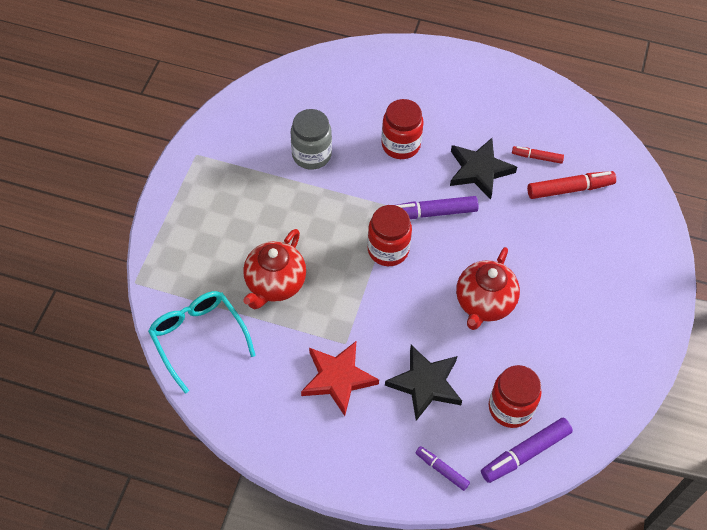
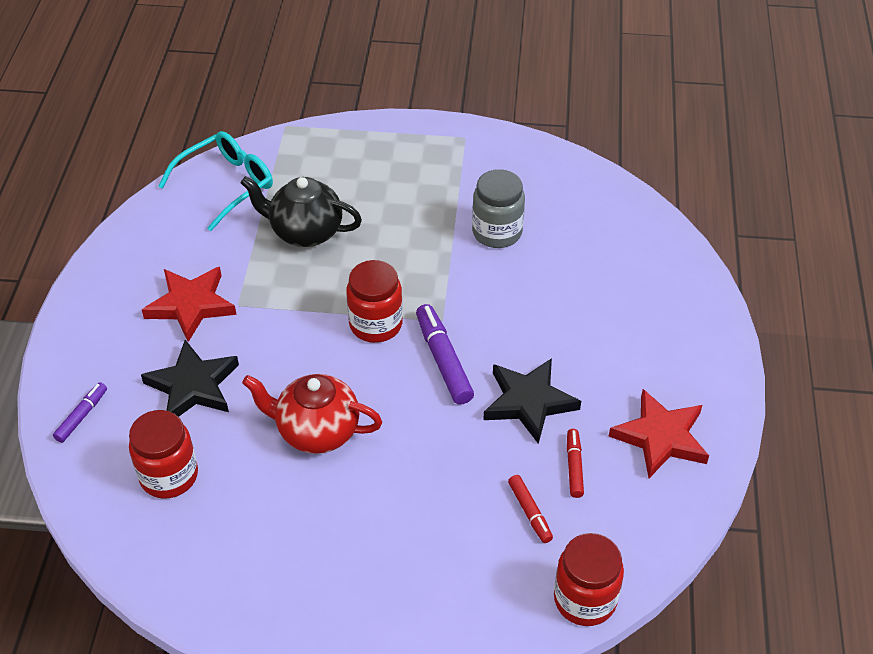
camera: 80 degrees right, 10 degrees down
red teapot [243,229,306,309] -> black teapot [241,176,362,247]
red jar [381,99,424,159] -> red jar moved to [554,533,624,626]
purple marker [481,418,573,483] -> none
red marker [527,171,616,199] -> red marker [508,475,553,543], size x0.59
none -> red star [609,389,709,478]

